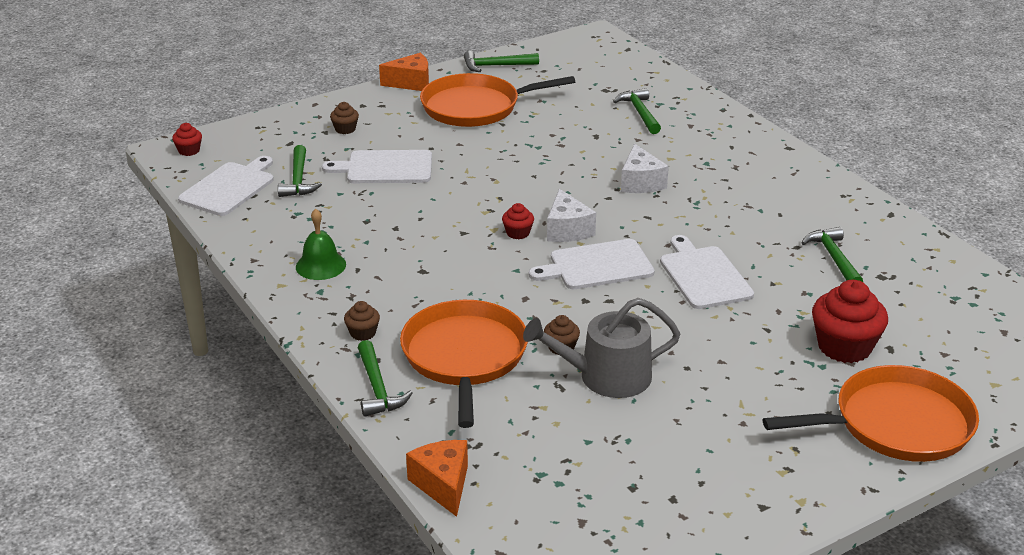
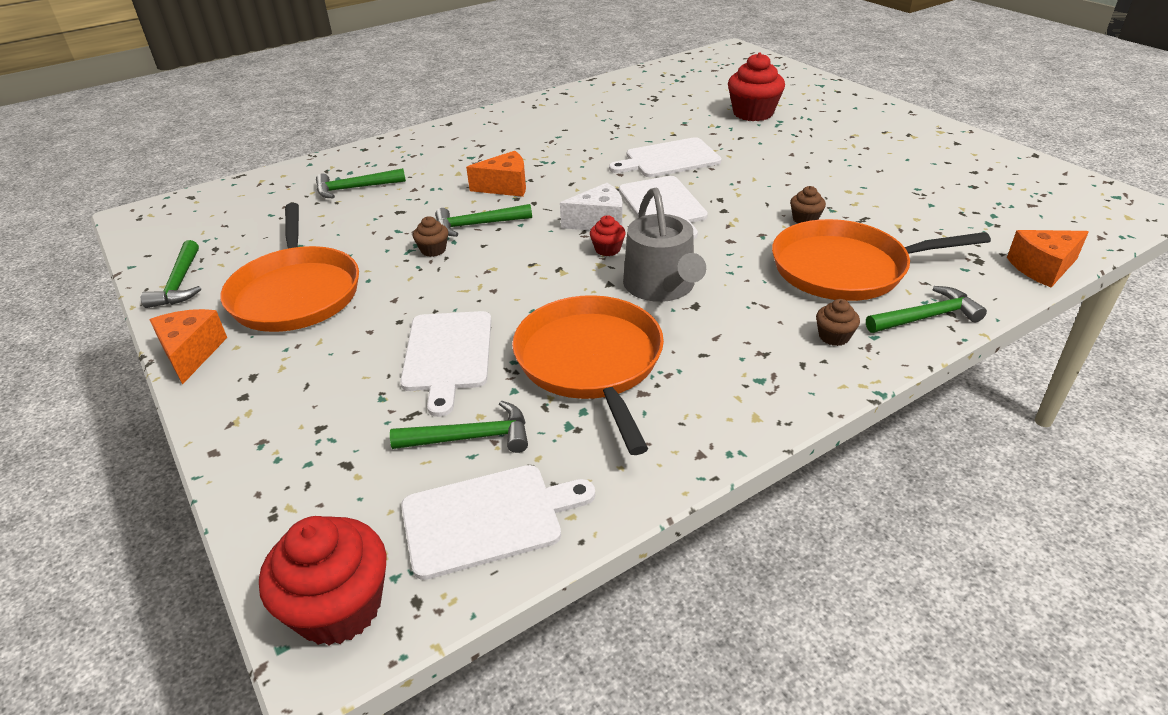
camera: 90 degrees left, 5 degrees up
red cupcake [172,123,202,156] -> red cupcake [259,516,387,645], size x2.05
white cutting board [178,156,274,216] -> white cutting board turned 135 degrees clockwise [401,465,595,580]
green bell [296,209,346,280] -> none
brown cupcake [330,102,359,134] -> brown cupcake moved to [413,216,448,257]
grey watering can [523,298,680,398] -> grey watering can moved to [623,188,706,302]
white cheese [621,144,669,193] -> orange cheese [466,151,526,197]
orange pan [763,365,979,462] -> orange pan moved to [512,295,664,455]
green hammer [802,227,863,282] -> green hammer moved to [435,204,532,237]

